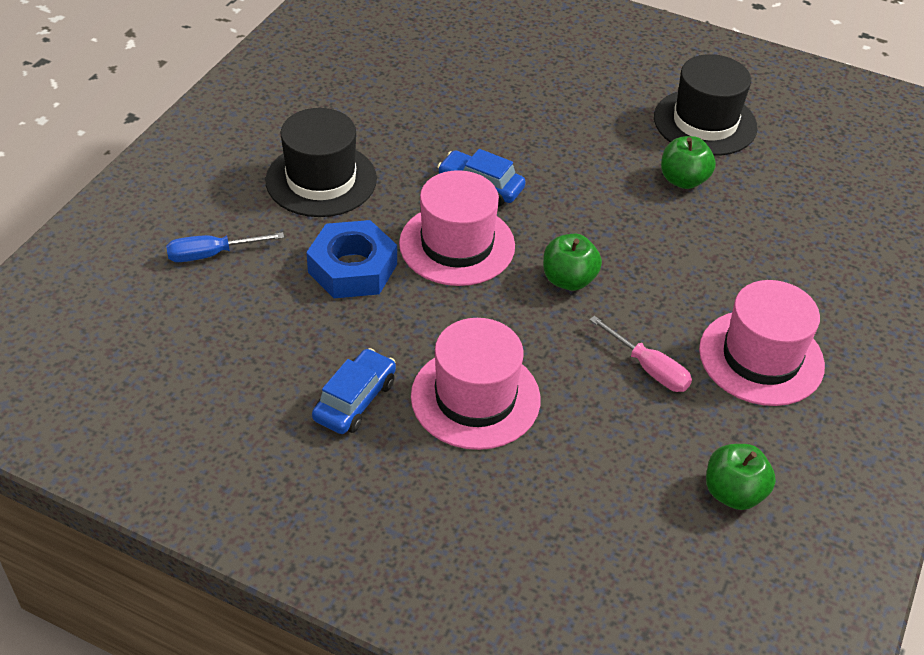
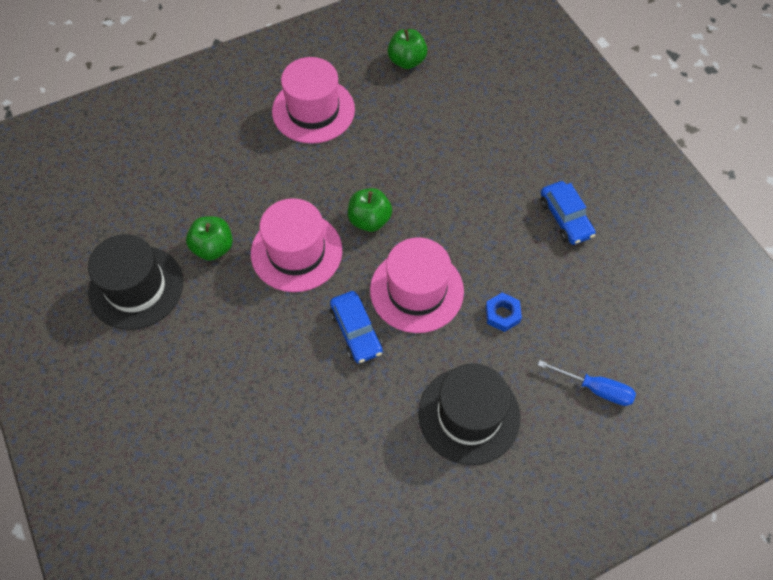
camera: 140 degrees left, 15 degrees up
blue nut [306,220,397,298] -> blue nut [485,292,522,332], size x0.53
blue car [312,348,396,434] -> blue car turned 90 degrees counterclockwise [540,181,596,245]
pink hat [411,318,541,450] -> pink hat moved to [251,198,342,292]
pink screwdriver [589,316,692,392] -> none

